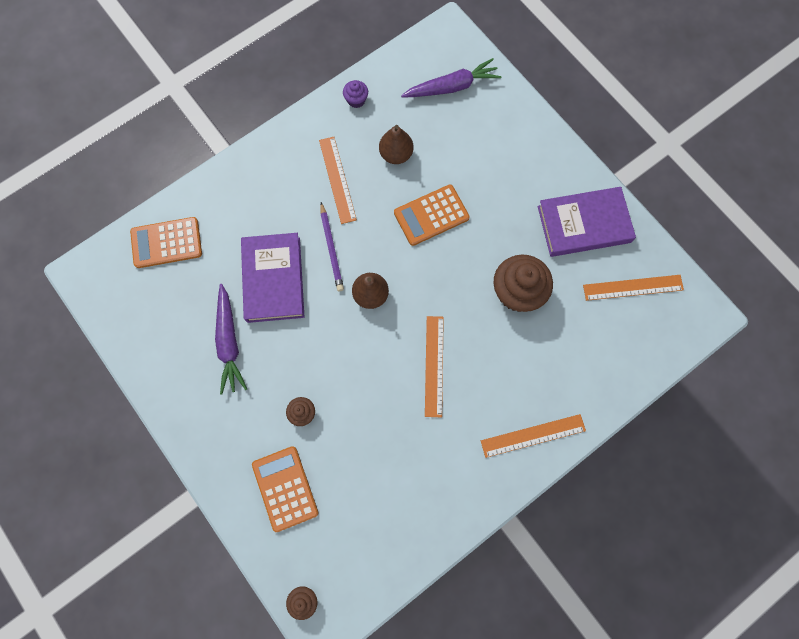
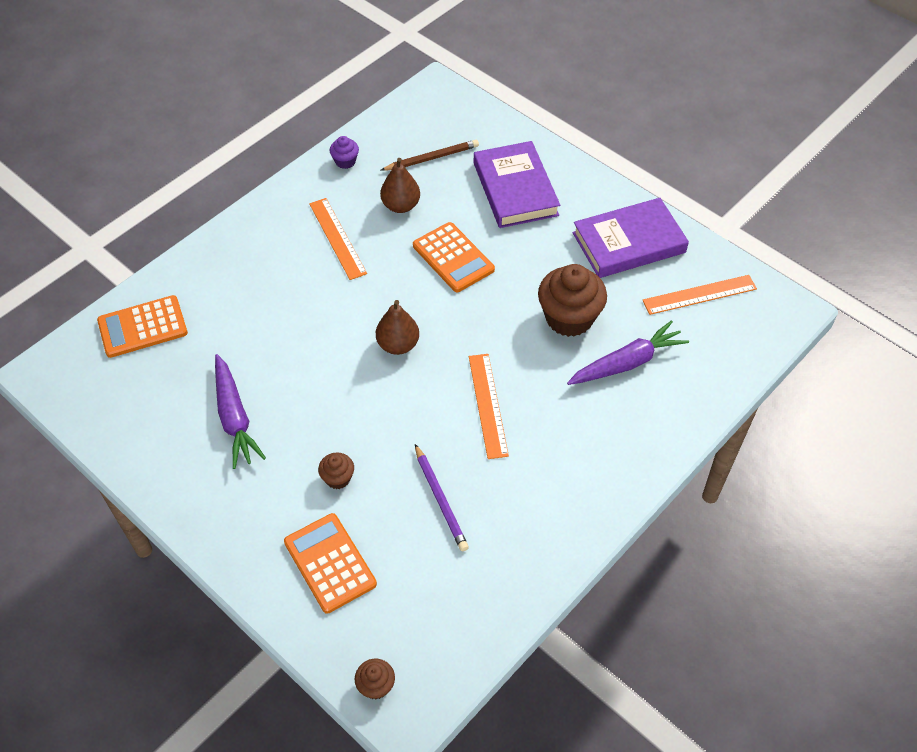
camera: 10 degrees left, 20 degrees down
purple book [241,233,304,323] -> purple book moved to [474,141,560,228]
purple pencil [320,202,344,291] -> purple pencil moved to [415,444,469,551]
orange calculator [394,184,470,246] -> orange calculator turned 90 degrees counterclockwise [413,222,495,292]
purple carrot [401,58,501,97] -> purple carrot moved to [567,320,689,385]
orange ruler [481,414,586,458] -> none
none -> brown pencil [381,140,479,171]

